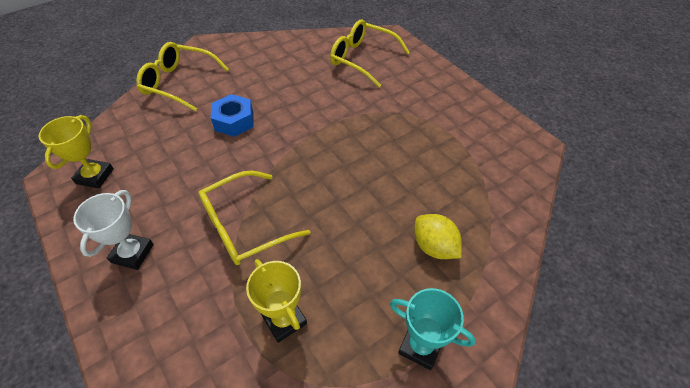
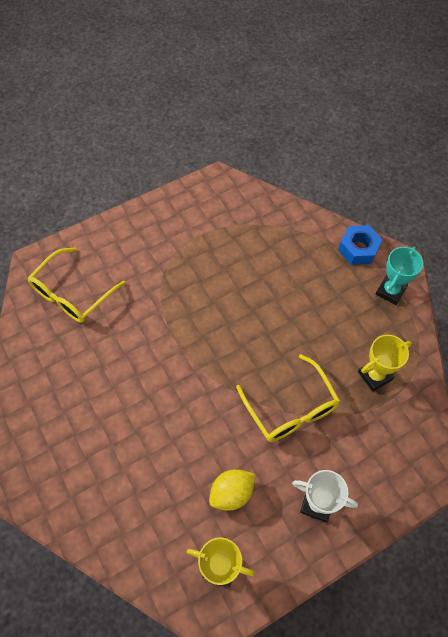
camera: 85 degrees left, 10 degrees up
yellow glasses [136,42,229,112] -> none
blue nut [211,94,254,137] -> blue nut moved to [338,225,382,265]
yellow lemon [415,214,462,259] -> yellow lemon moved to [209,469,255,511]

